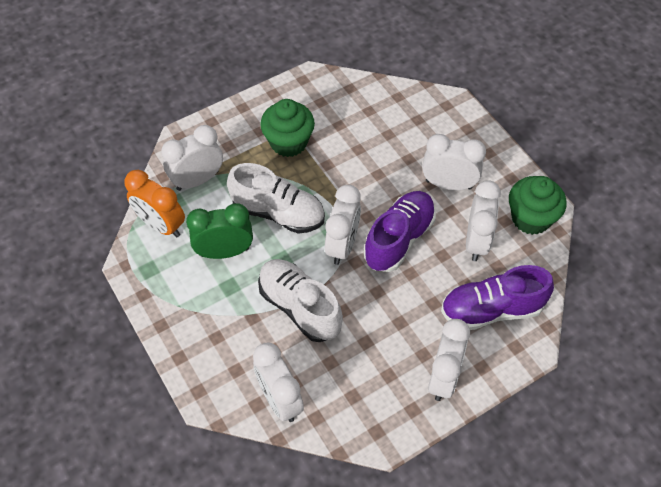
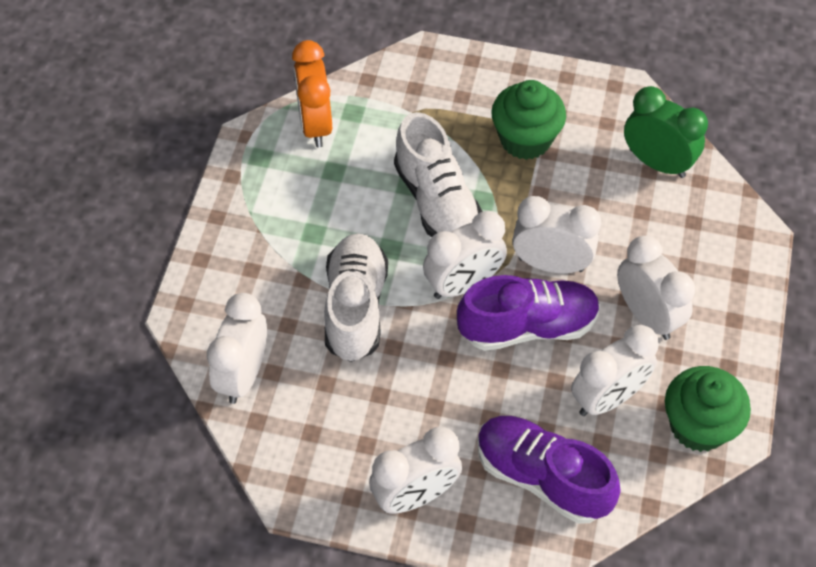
camera: 45 degrees right, 0 degrees up
white clock [161,125,223,191] -> white clock moved to [512,196,601,273]
green clock [186,204,253,259] -> green clock moved to [624,86,708,178]

